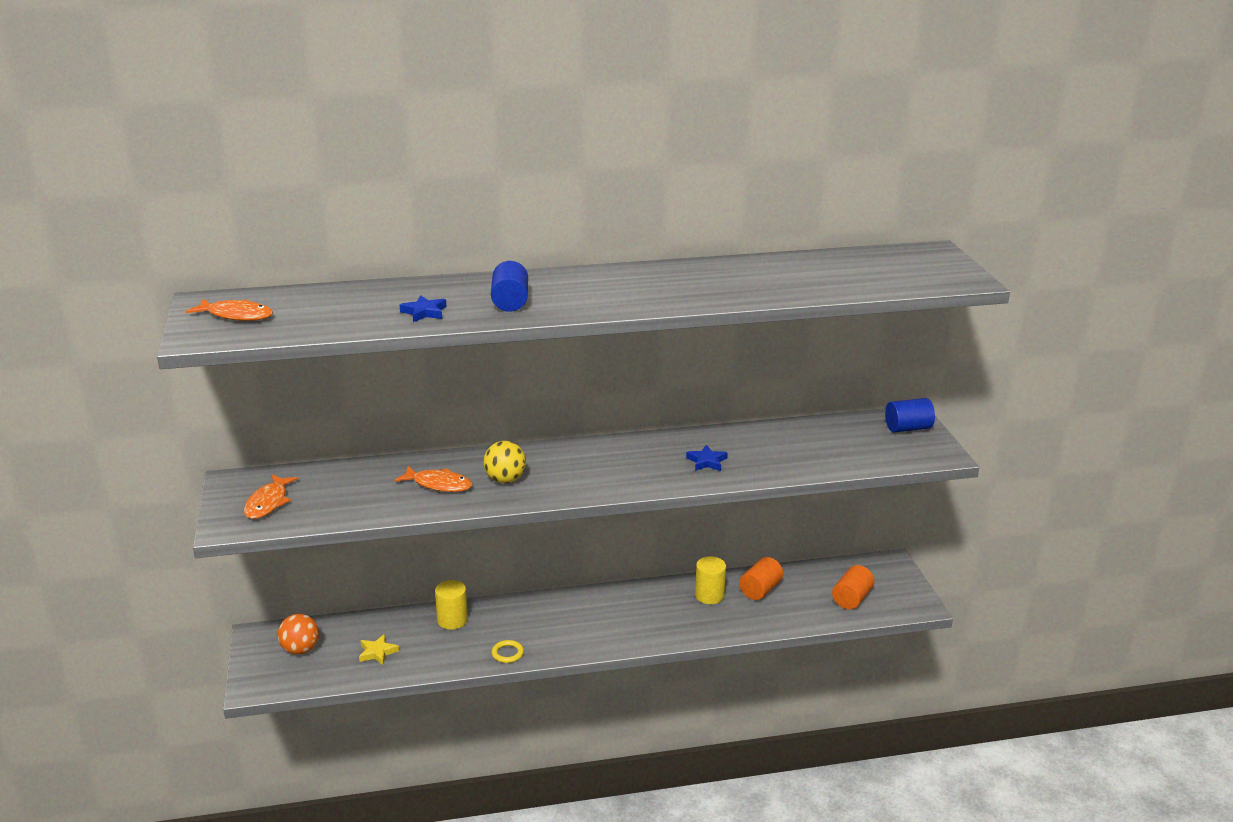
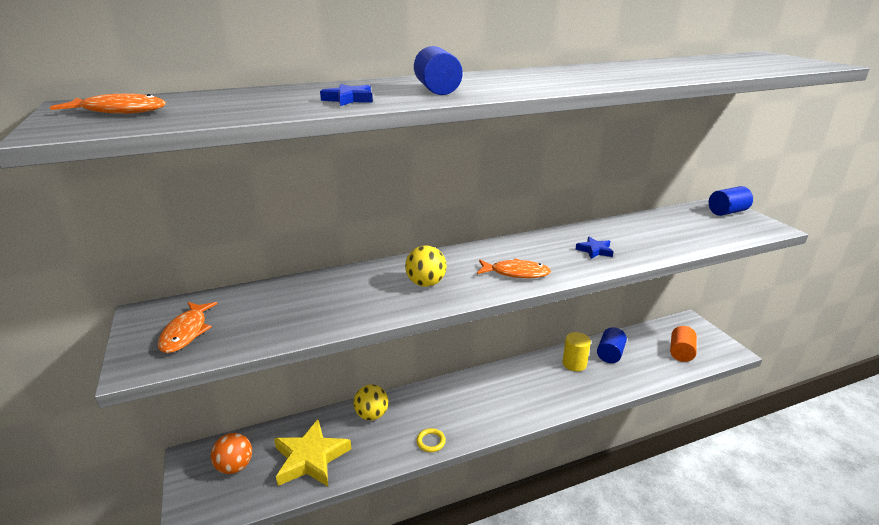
camera: 10 degrees left, 0 degrees up
yellow star [359,634,399,665] -> yellow star [274,419,351,486], size x2.05
orange fish [394,466,472,492] -> orange fish moved to [477,258,551,278]
yellow cylinder [435,580,468,630] -> yellow ball [354,385,389,420]
orange cylinder [739,557,783,600] -> blue cylinder [597,327,627,363]

